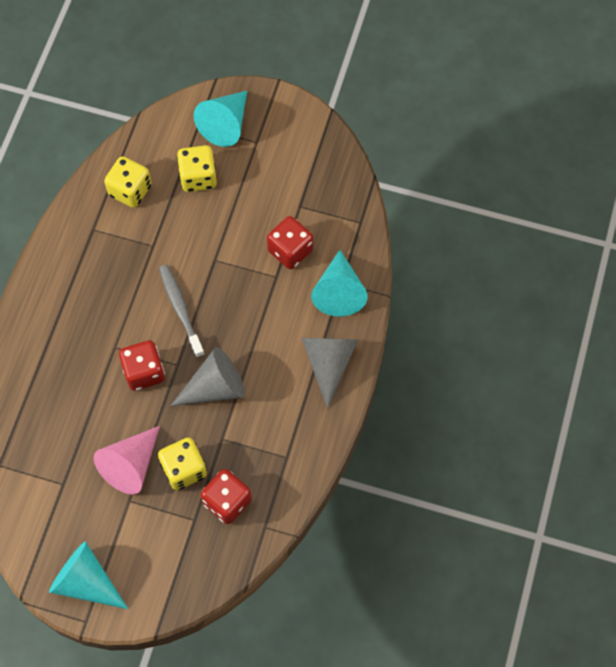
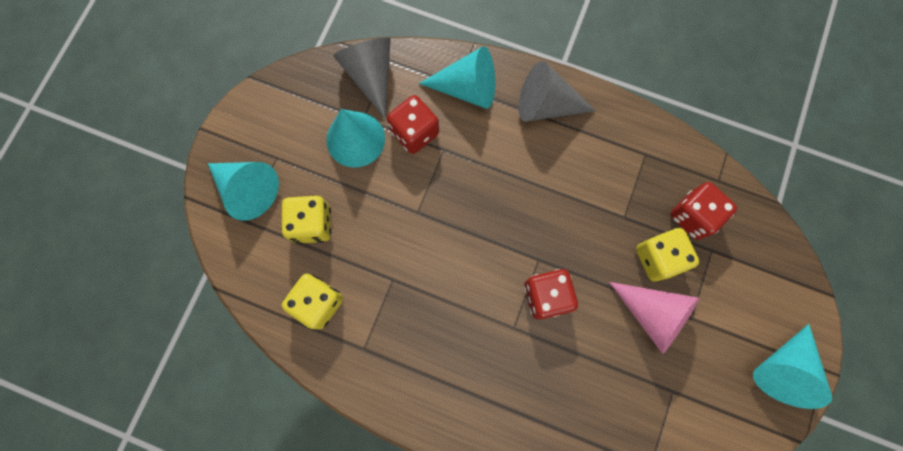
camera: 85 degrees left, 10 degrees up
grey toothbrush [159,264,205,358] -> none
grey cone [171,347,245,406] -> grey cone moved to [333,37,391,119]
none -> turquoise cone [326,109,385,168]

